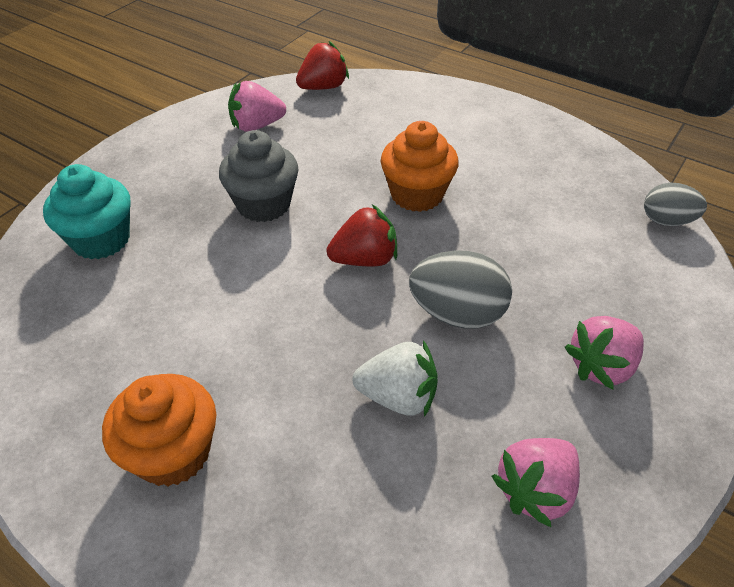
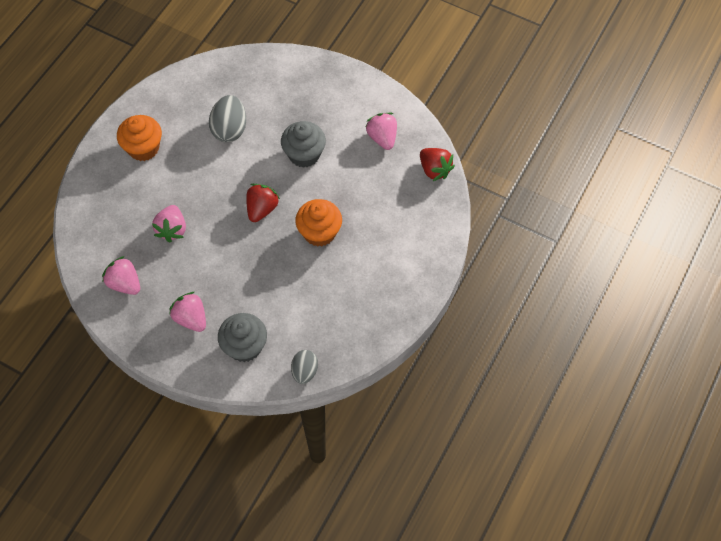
camera: 85 degrees right, 15 degrees up
turquoise cupcake [43,164,131,259] -> none
red strawberry [326,204,397,266] -> red strawberry turned 135 degrees counterclockwise [246,184,280,222]
white strawberry [352,340,438,417] -> pink strawberry [152,205,186,242]
grey egg [409,250,512,329] -> grey egg moved to [209,95,246,142]
none -> grey cupcake [218,313,267,362]

